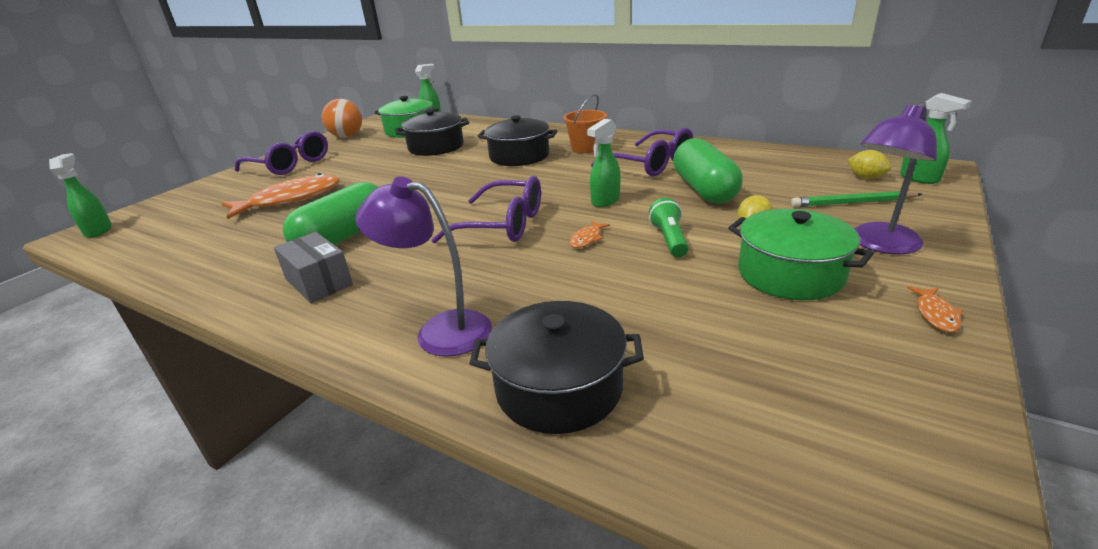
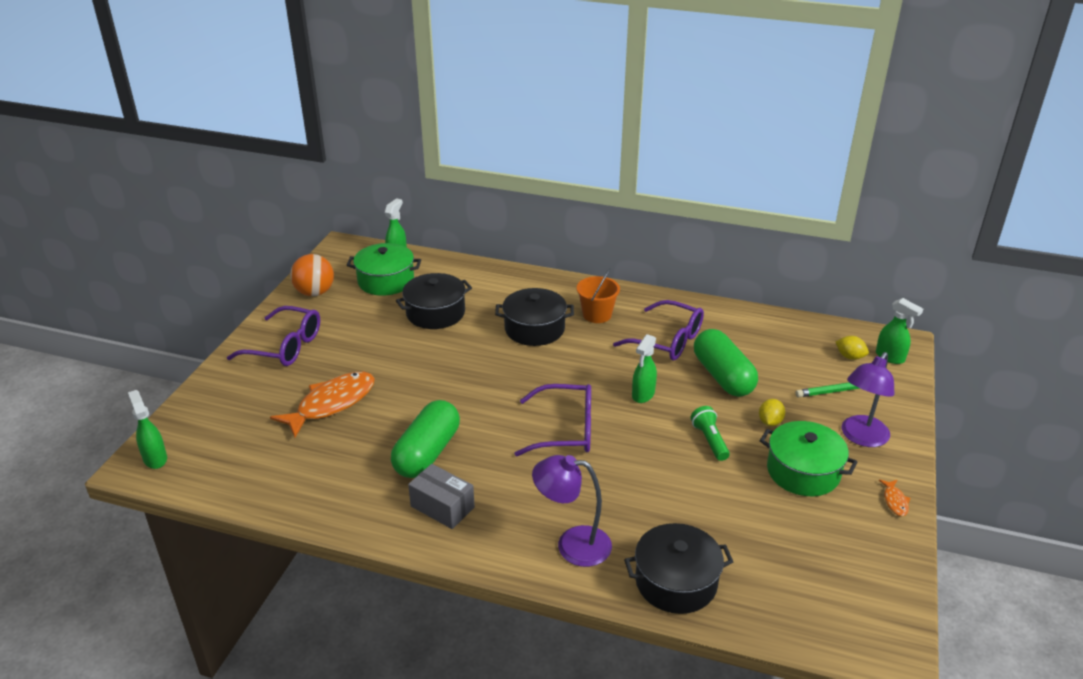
camera: 15 degrees left, 5 degrees up
orange fish [570,220,610,248] -> none

